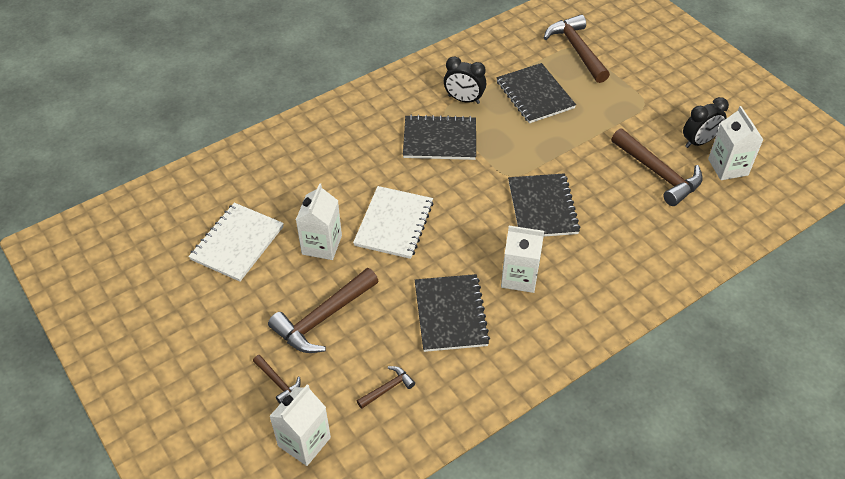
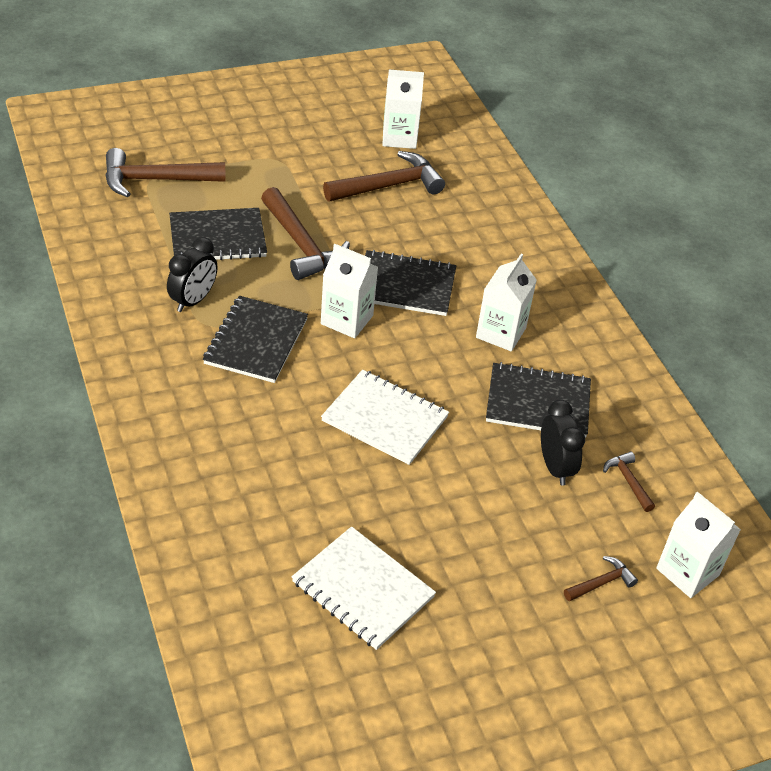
camera: 80 degrees left, 5 degrees down
brown hammer [268,268,378,353] -> brown hammer moved to [261,187,350,280]
white carton [296,183,342,260] -> white carton moved to [321,244,378,338]
black clock [683,97,729,148] -> black clock moved to [541,400,585,485]

